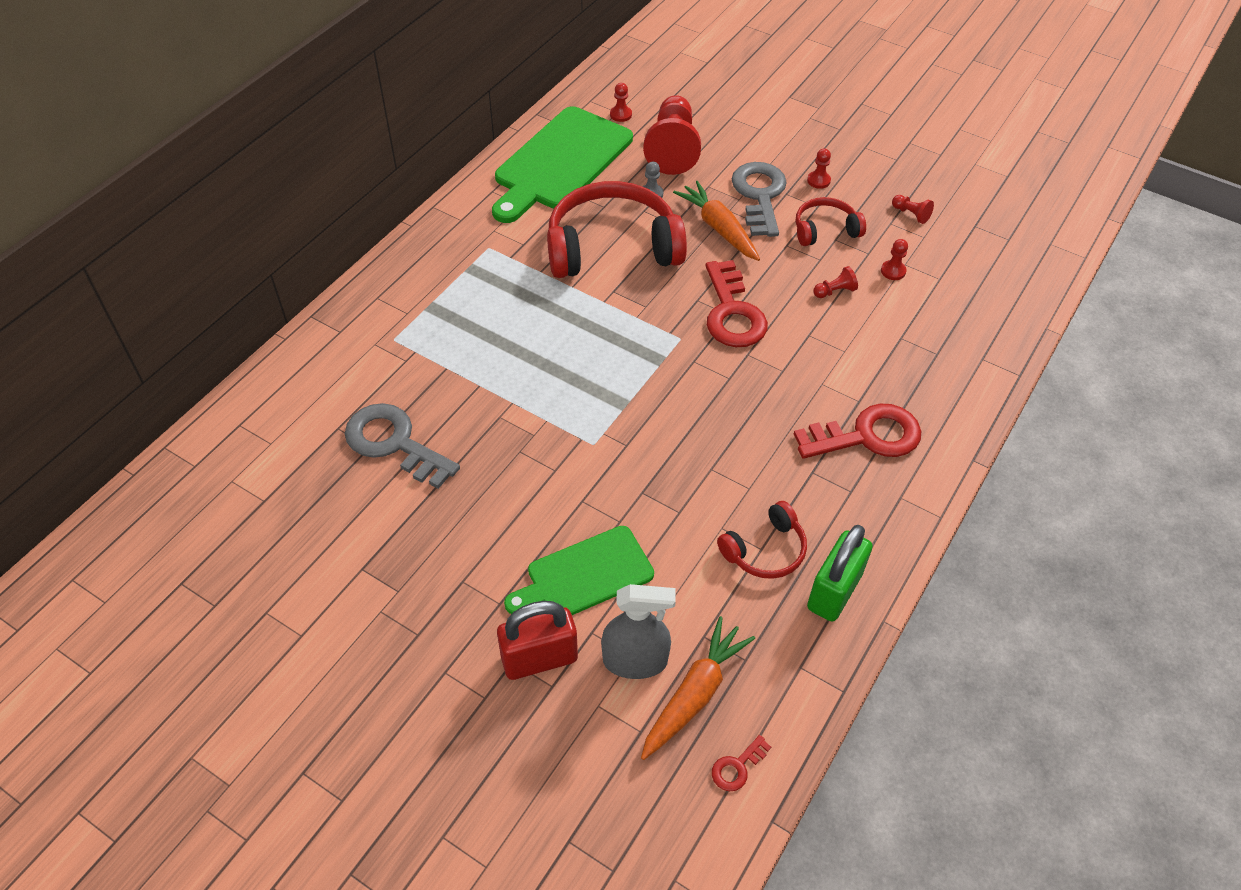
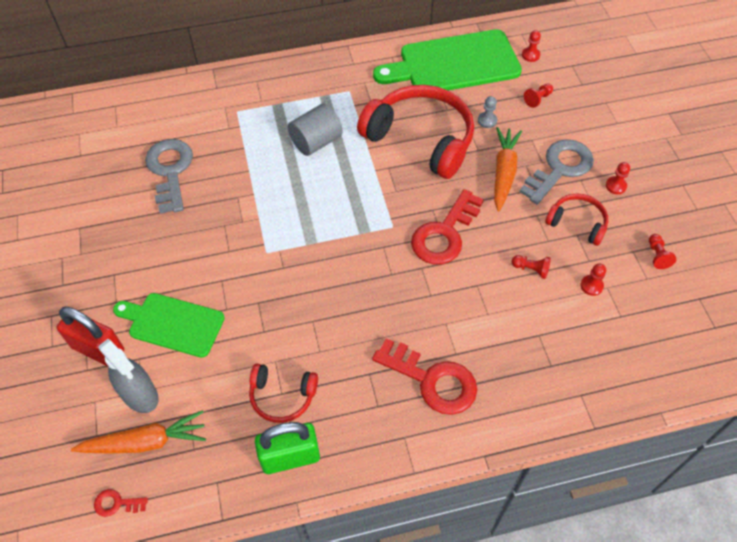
camera: 45 degrees right, 5 degrees up
red pawn [643,95,701,175] -> red pawn [524,83,553,108], size x0.41
none -> grey cylinder [288,104,342,156]

